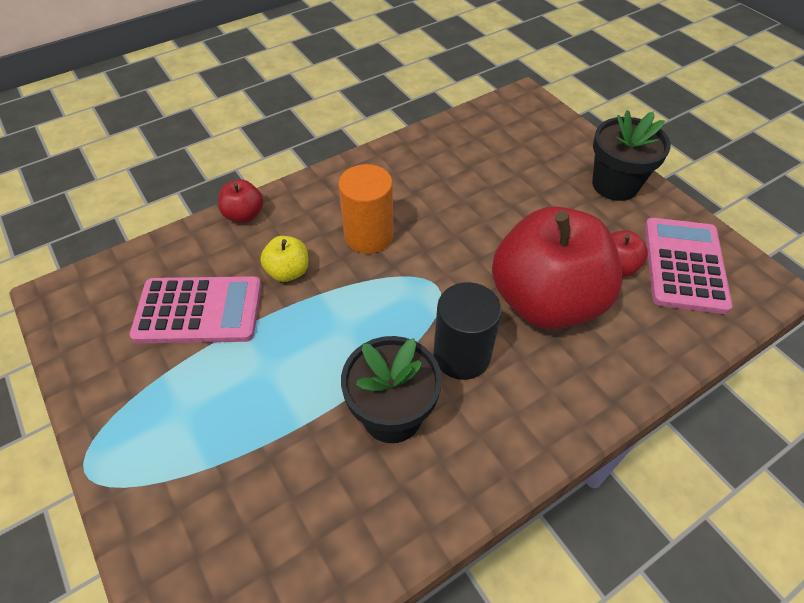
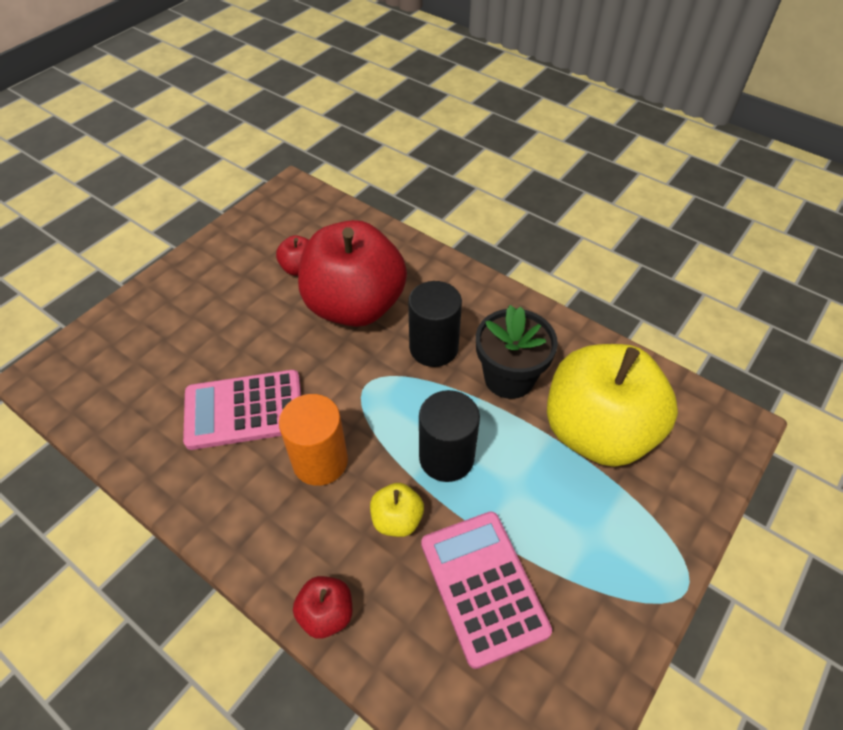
camera: 110 degrees left, 0 degrees up
black flower pot [592,110,671,201] -> none
pink calculator [645,218,732,314] -> pink calculator moved to [183,370,301,450]
none -> black cylinder [419,390,480,482]
none -> yellow apple [547,344,678,467]

